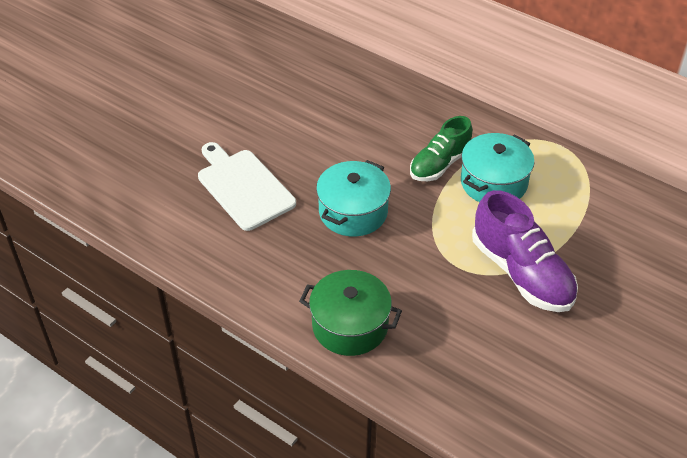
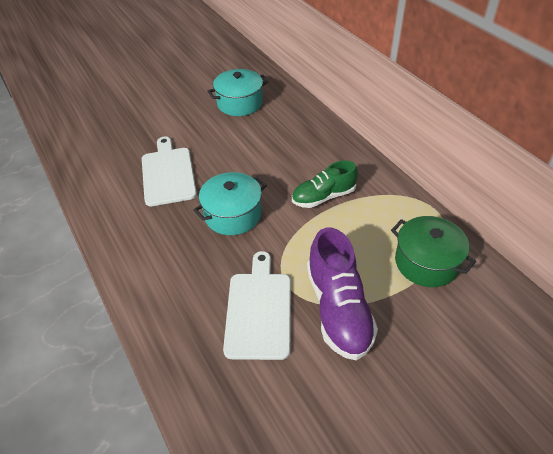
camera: 25 degrees right, 0 degrees up
green pot [299,270,402,356] -> green pot moved to [391,216,476,287]
turquoise pot [461,133,534,202] -> turquoise pot moved to [207,69,269,116]
none -> white cutting board [223,251,291,360]

